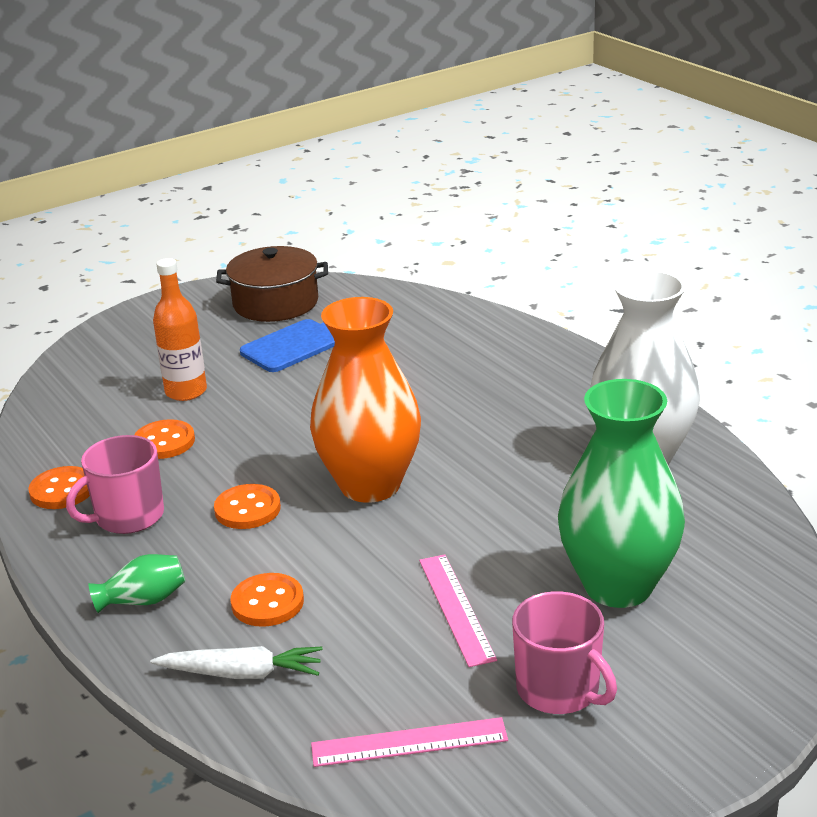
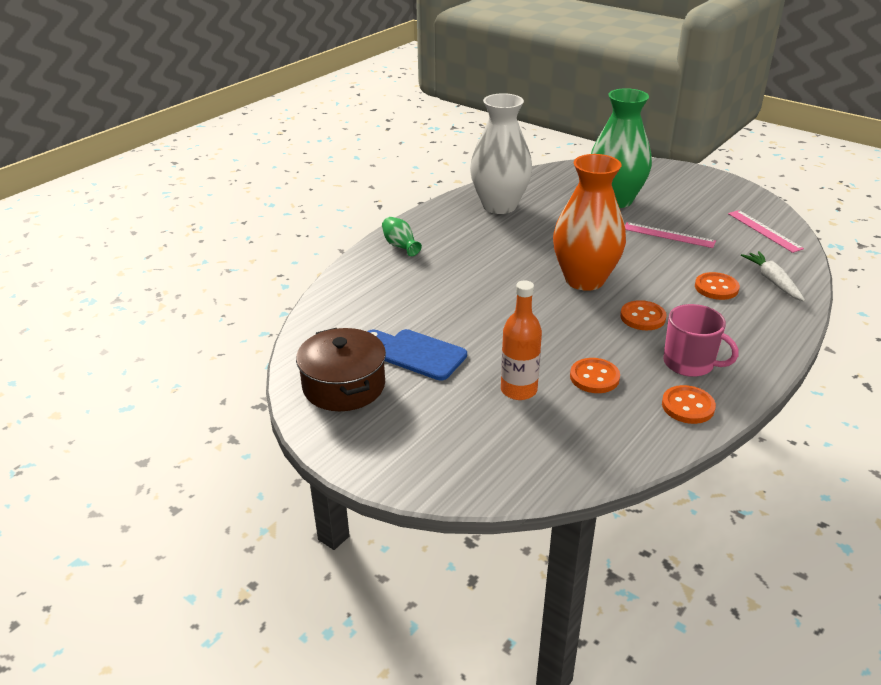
camera: 110 degrees left, 5 degrees up
green vase [88,554,185,613] -> green vase moved to [382,217,422,256]
pink ruler [419,554,497,667] -> pink ruler turned 60 degrees clockwise [625,222,716,248]
pink mug [512,591,617,714] -> none

